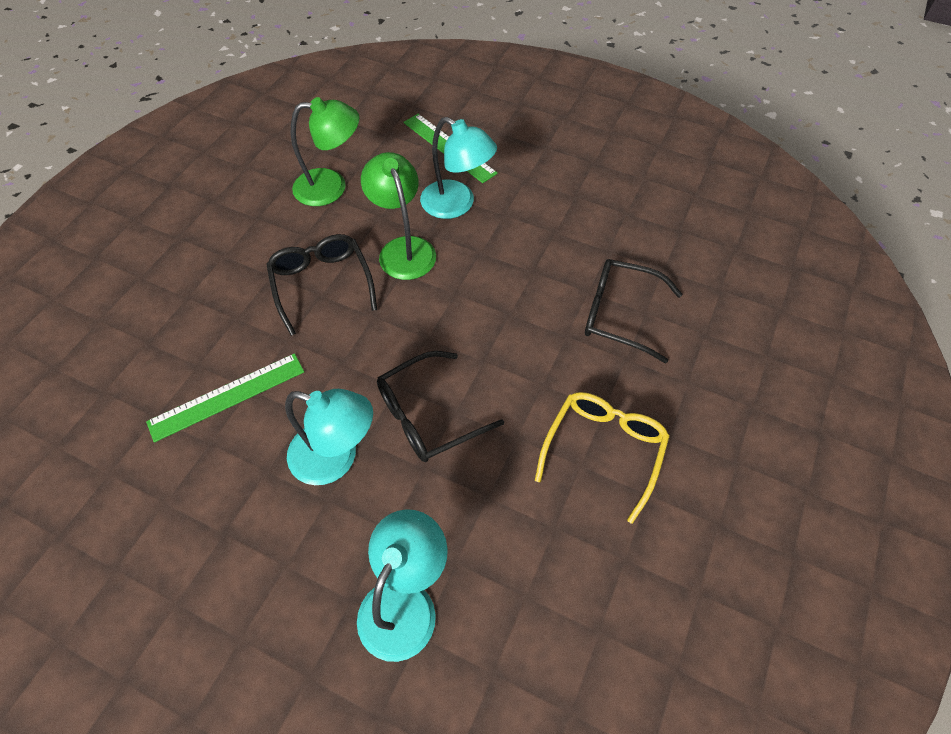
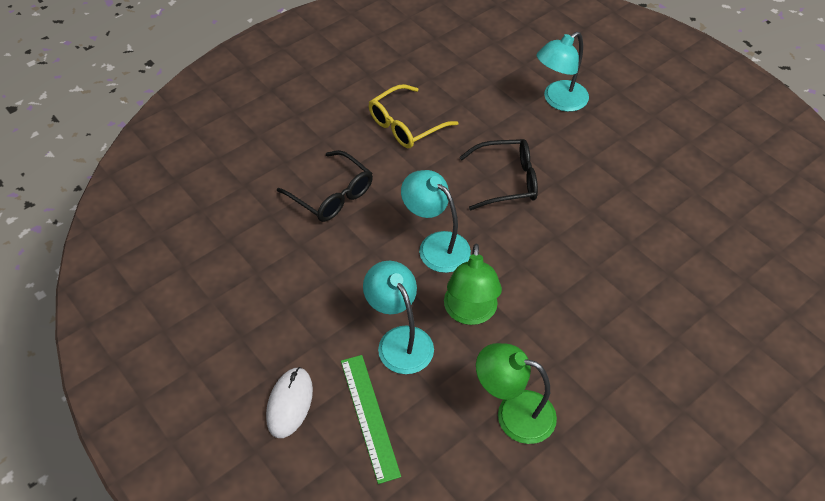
camera: 155 degrees left, 5 degrees down
green ruler [146,353,304,443] -> none
black glasses [266,234,377,336] -> none
turquoise lamp [285,389,373,485] -> turquoise lamp moved to [401,170,471,273]
none -> white mouse [266,367,313,438]

